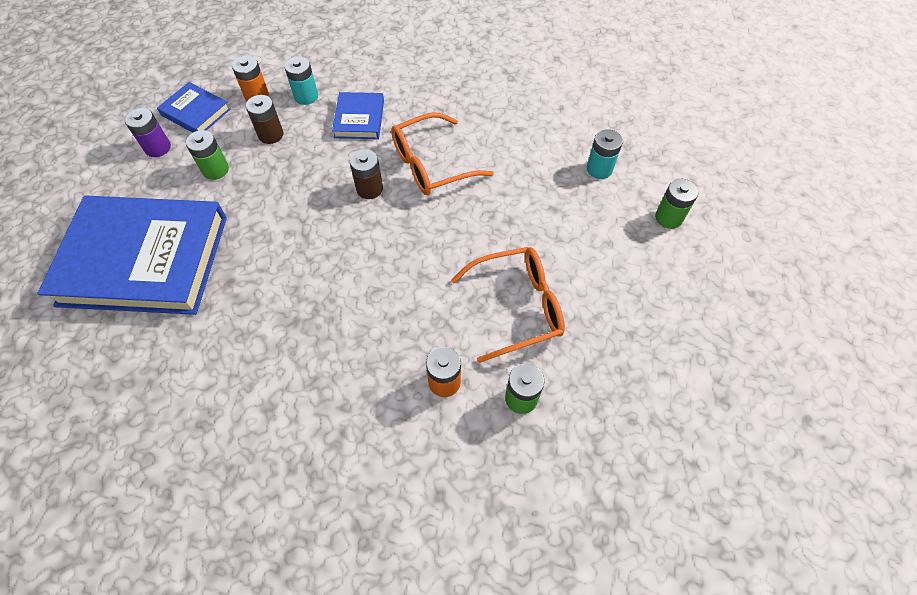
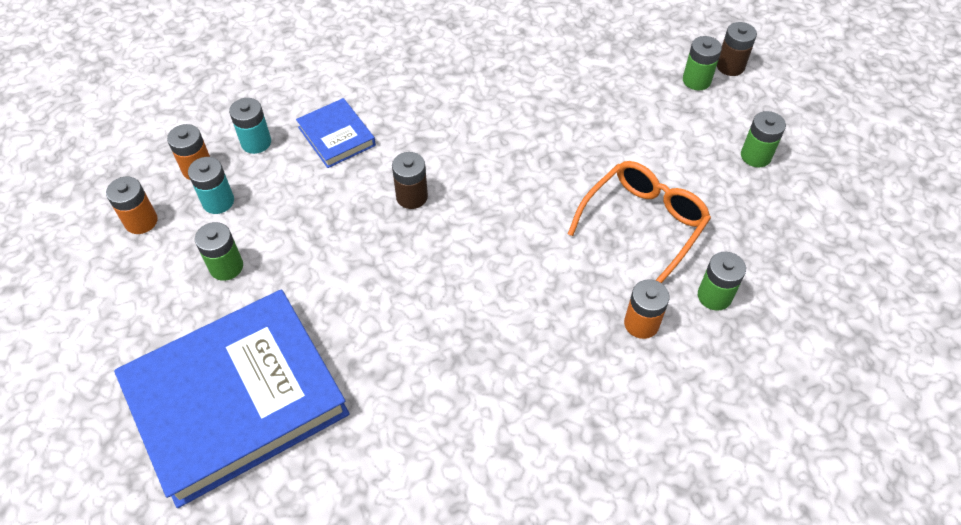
camera: 35 degrees left, 5 degrees down
purple battery [125,108,171,157] -> none
blue book [157,82,231,133] -> orange battery [106,177,157,234]
brown battery [246,95,283,144] -> brown battery moved to [717,22,757,76]
orange glasses [391,112,494,195] -> none
turquoise battery [587,129,623,179] -> turquoise battery moved to [188,157,234,214]
none -> green battery [741,111,786,167]

